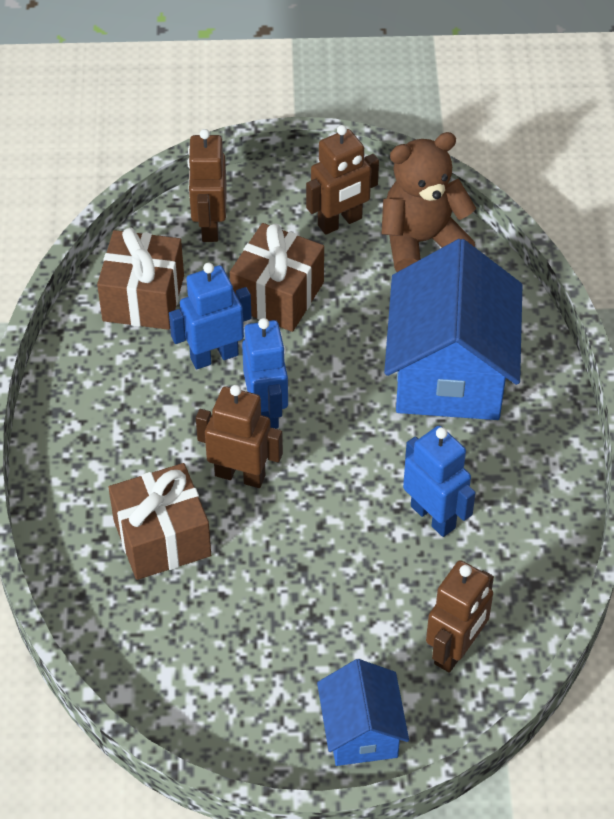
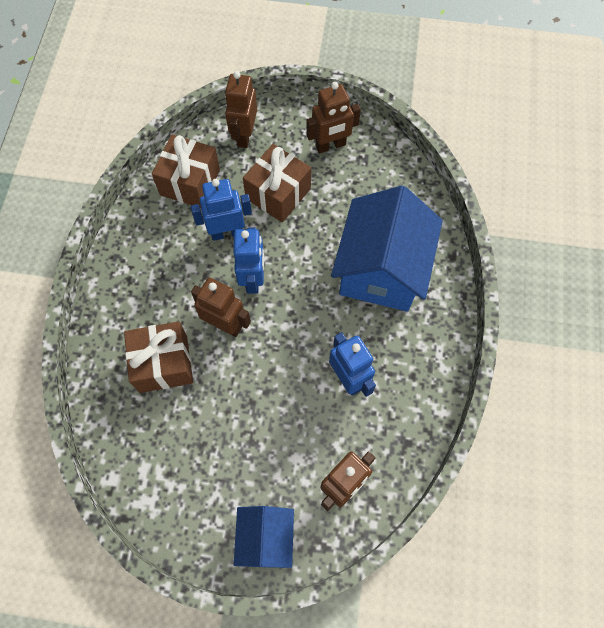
camera: 10 degrees right, 15 degrees up
brown teddy bear [382,132,476,272] -> none

